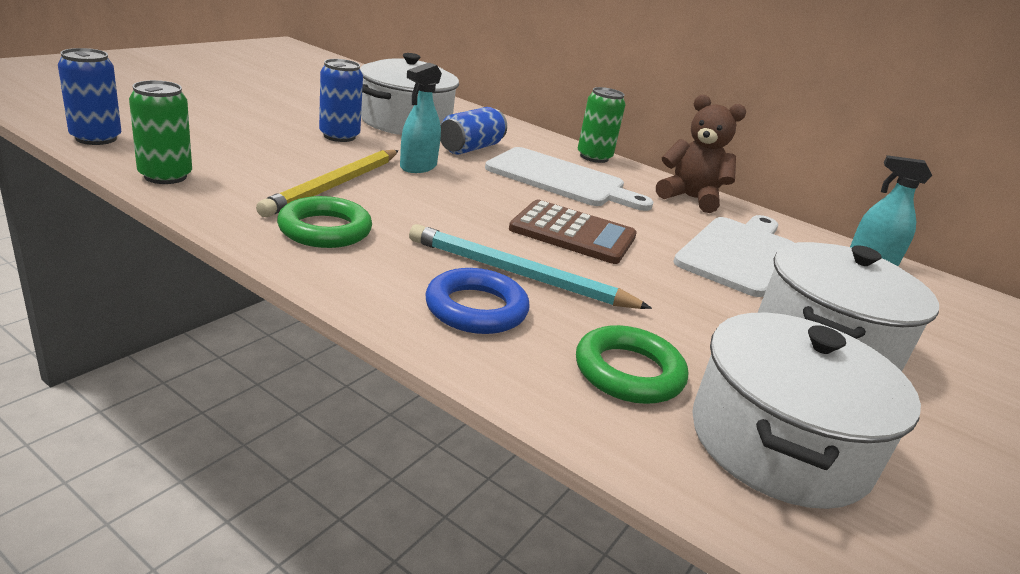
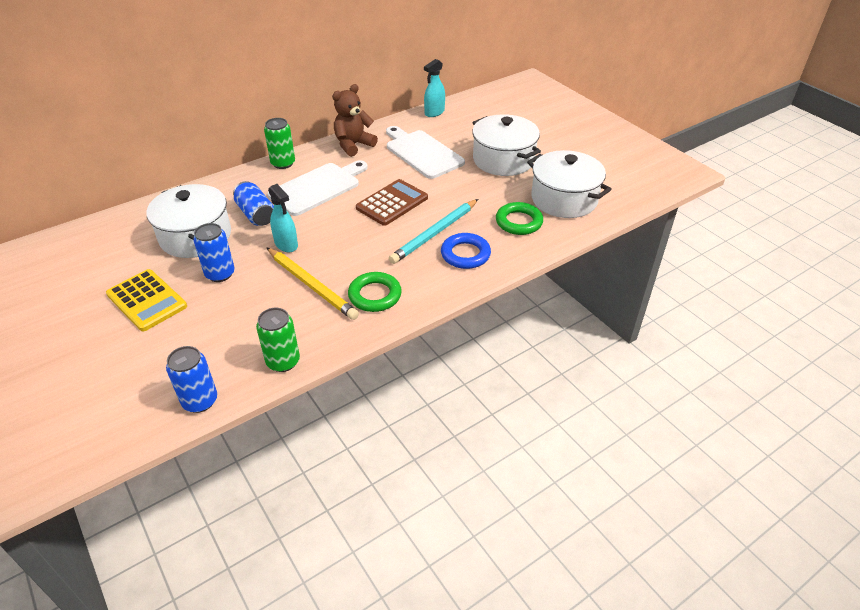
camera: 65 degrees left, 15 degrees up
none -> yellow calculator [106,269,187,331]

